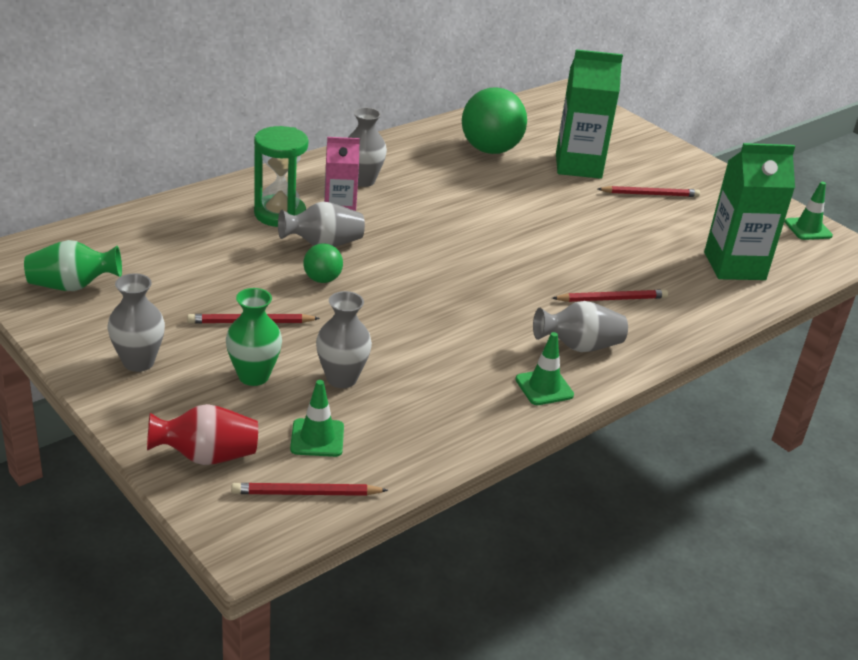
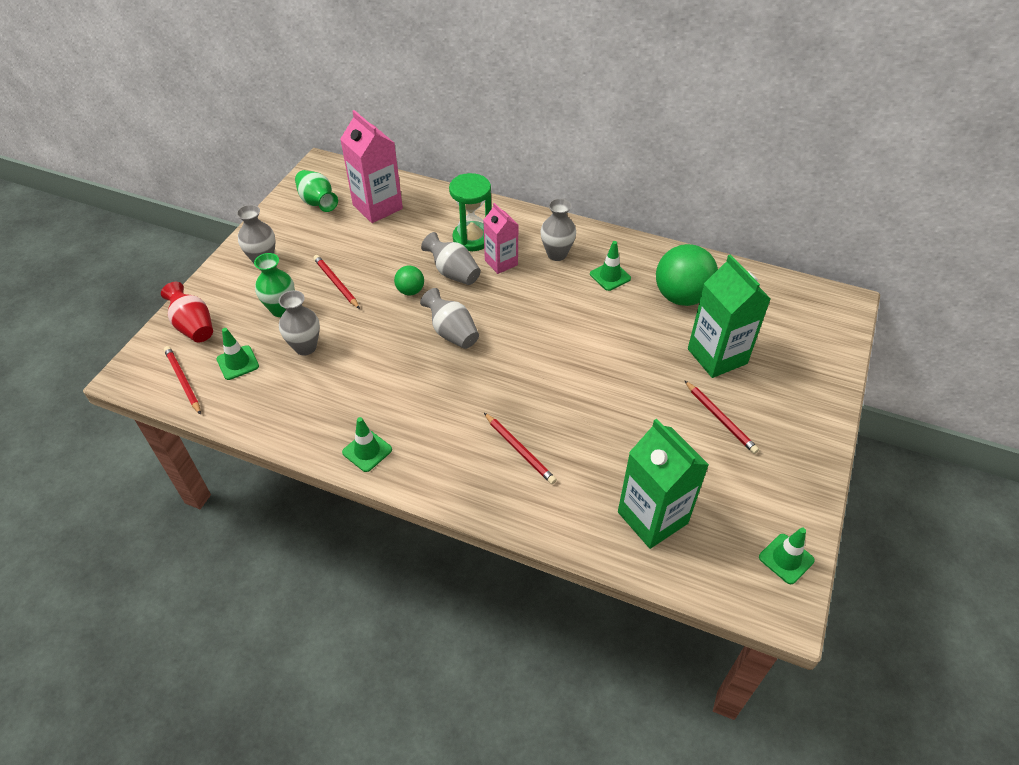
camera: 65 degrees right, 15 degrees up
grey vase [533,301,628,352] -> grey vase moved to [420,288,479,349]
none -> pink carton [340,110,403,223]
none -> green traffic cone [590,241,631,291]

